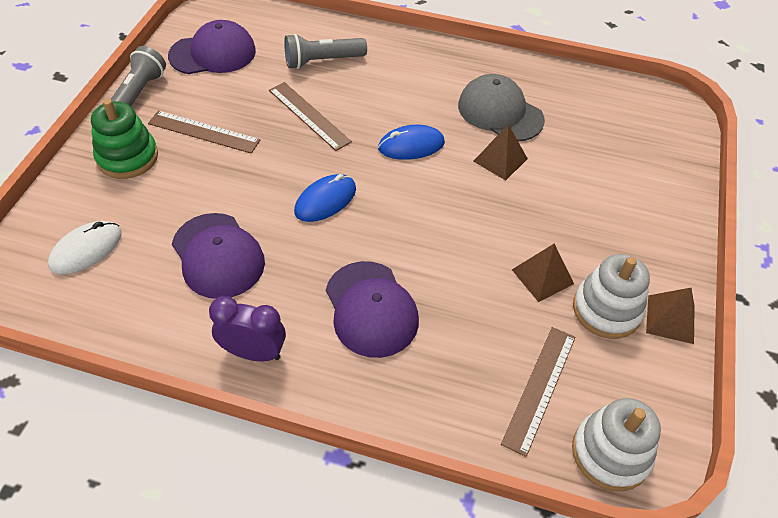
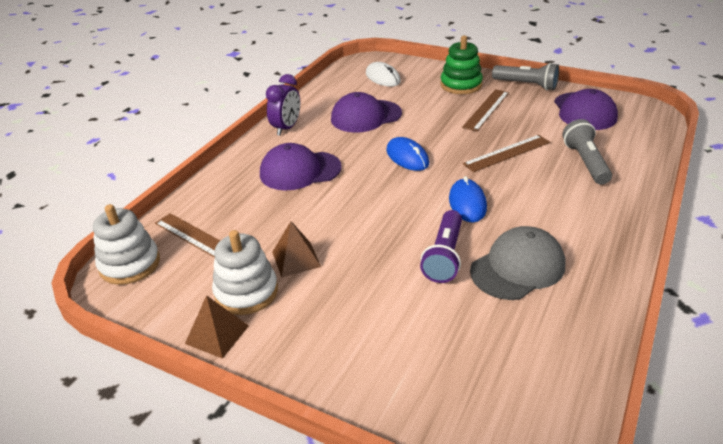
camera: 105 degrees right, 15 degrees down
brown pyramid [473,124,528,181] -> purple flashlight [420,210,462,283]

